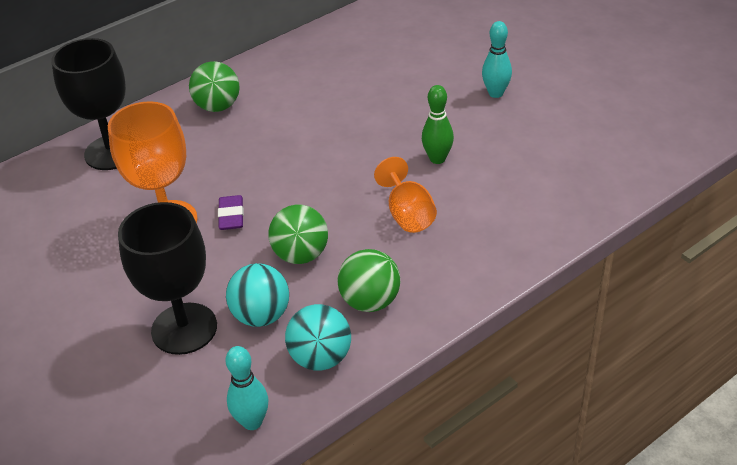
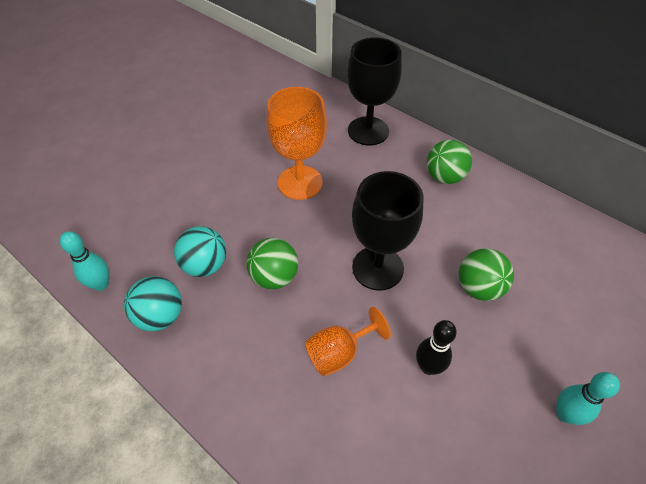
camera: 75 degrees right, 10 degrees up
black goblet [118,202,217,355] -> black goblet moved to [352,171,424,291]
purple eraser [218,195,244,230] -> none
green ball [337,249,400,312] -> green ball moved to [459,248,514,301]
green bowling pin [422,85,454,164] -> black bowling pin [416,320,457,375]

